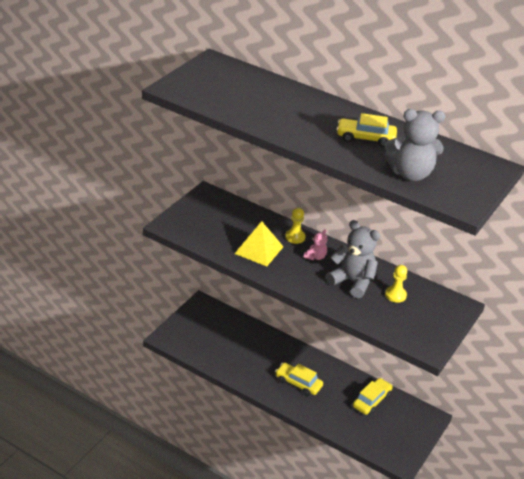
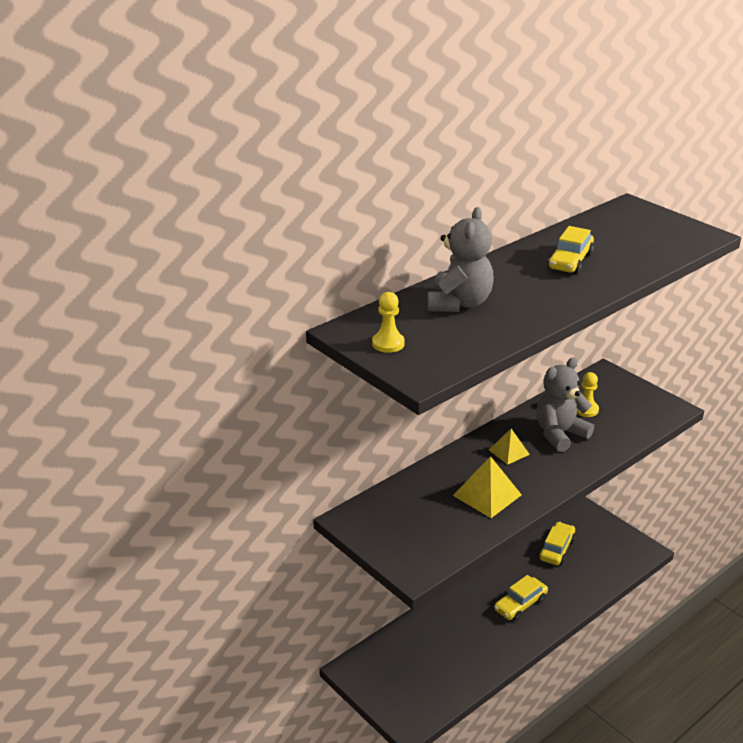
camera: 70 degrees left, 5 degrees down
yellow pawn [285,208,306,244] -> yellow pawn moved to [372,292,405,353]
pink teddy bear [303,229,327,260] -> yellow pyramid [489,429,530,465]
yellow car [353,378,393,415] -> yellow car turned 60 degrees clockwise [539,522,575,565]
grey teddy bear [385,109,445,181] -> grey teddy bear moved to [427,207,494,312]

